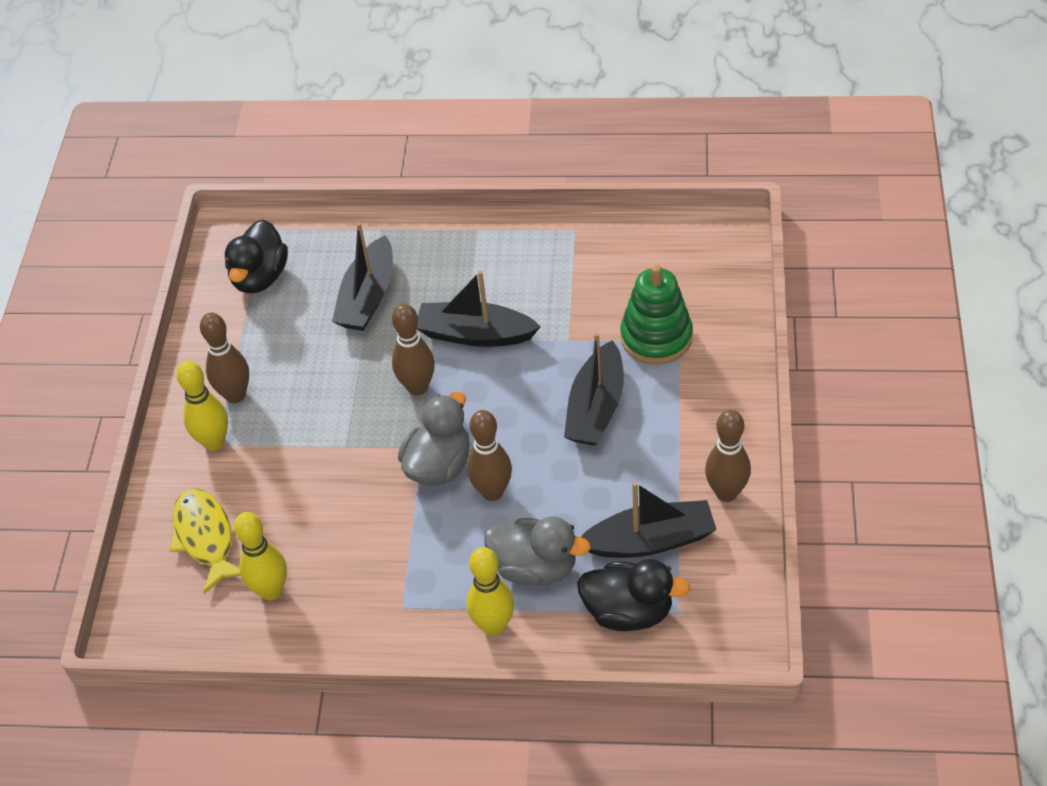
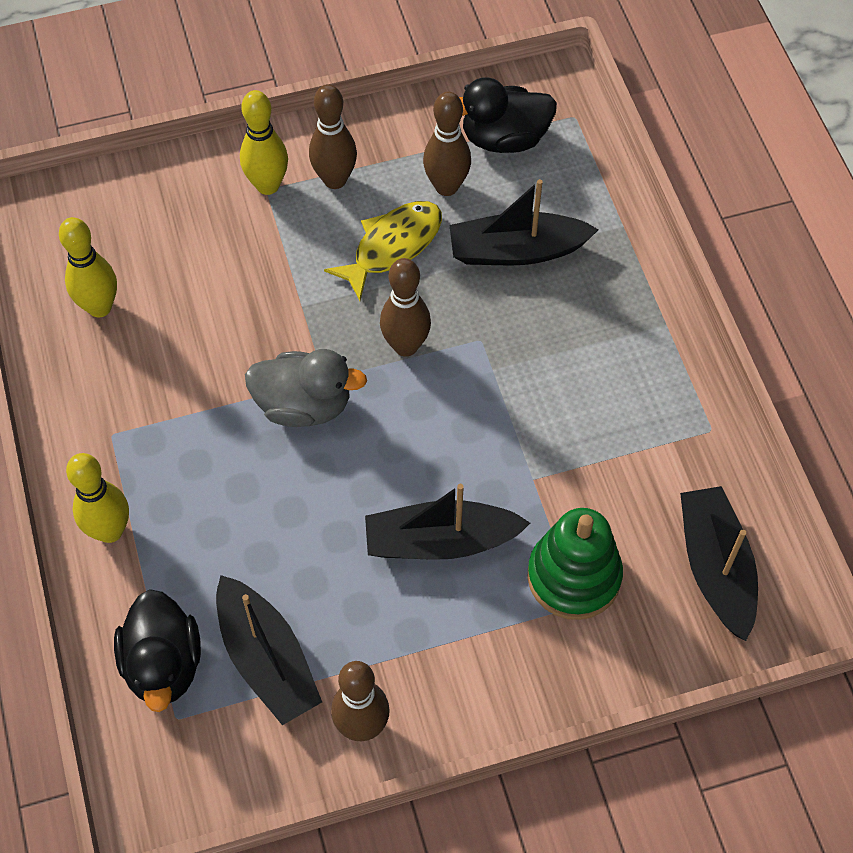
camera: 65 degrees right, 10 degrees up
yellow fish [170,489,241,593] -> yellow fish moved to [324,201,442,301]
black boat [417,271,541,347] -> black boat moved to [680,486,758,641]
brown bowling pin [467,410,512,501] -> brown bowling pin moved to [423,92,471,196]
grey duck [484,516,591,586] -> none

